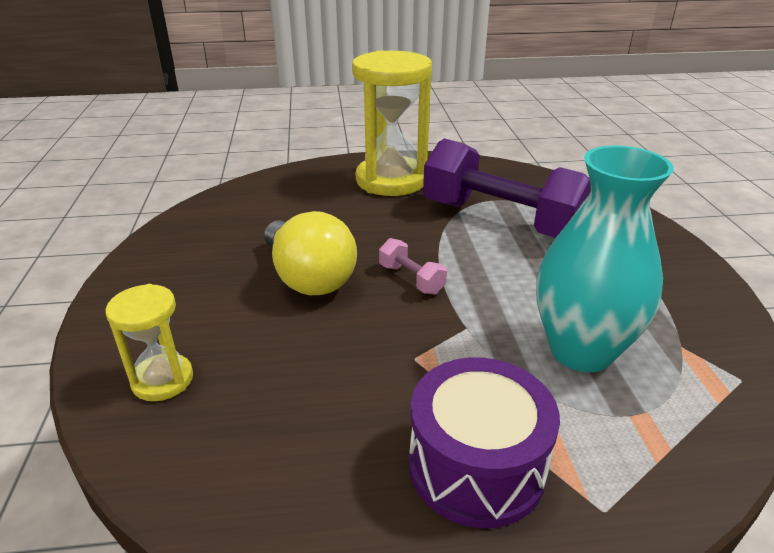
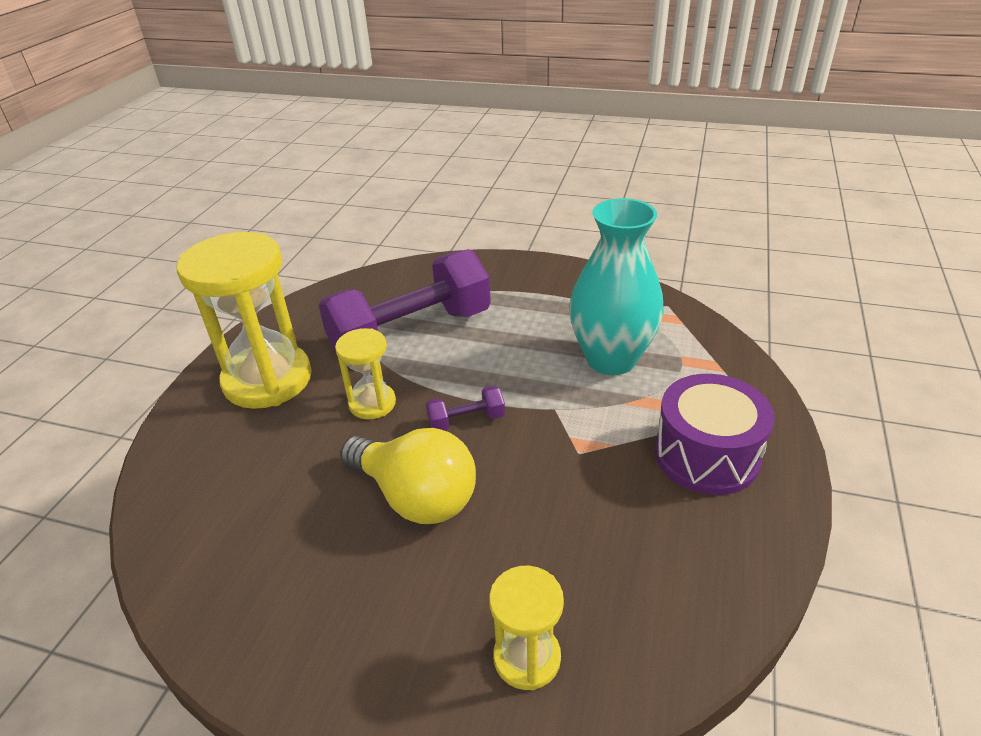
camera: 65 degrees left, 5 degrees up
yellow light bulb [264,211,357,295] -> yellow light bulb turned 45 degrees clockwise [340,428,476,524]
pink dumbbell [379,238,447,295] -> purple dumbbell [426,386,505,431]
none -> yellow hourglass [335,328,396,419]

